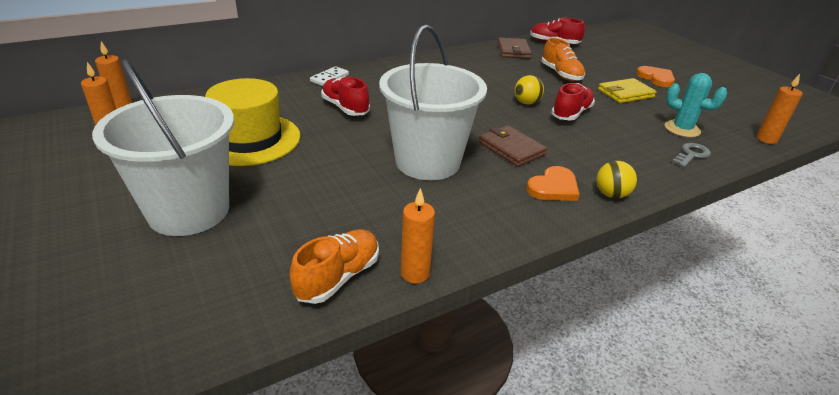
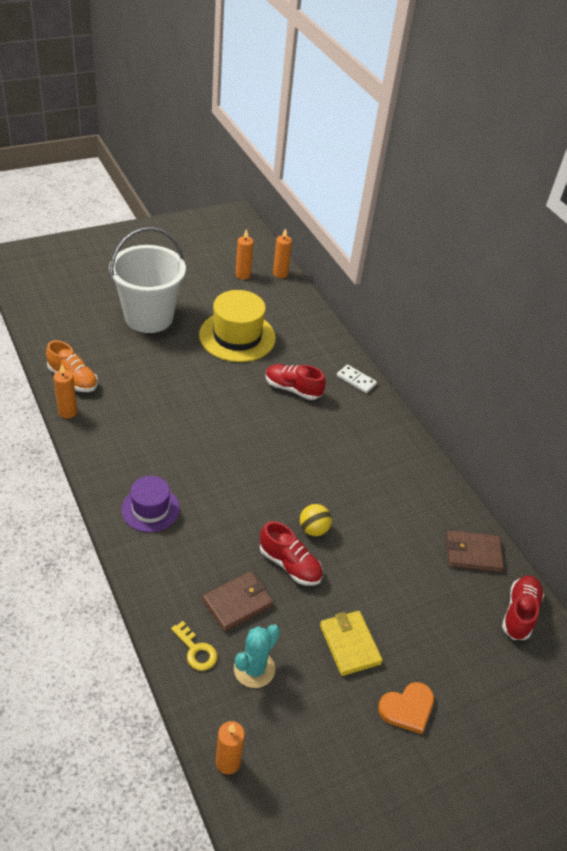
camera: 90 degrees right, 10 degrees up
red shoe [321,76,370,116] -> red shoe turned 120 degrees counterclockwise [265,364,326,400]
white bucket [379,25,487,180] -> none
brown wallet [479,125,547,167] -> brown wallet moved to [203,571,273,632]
orange heart [526,166,580,201] -> purple hat [121,476,180,532]
orange shoe [541,38,585,81] -> none
yellow ball [596,161,637,198] -> none
grey key [672,143,711,167] -> yellow key [171,621,217,671]

